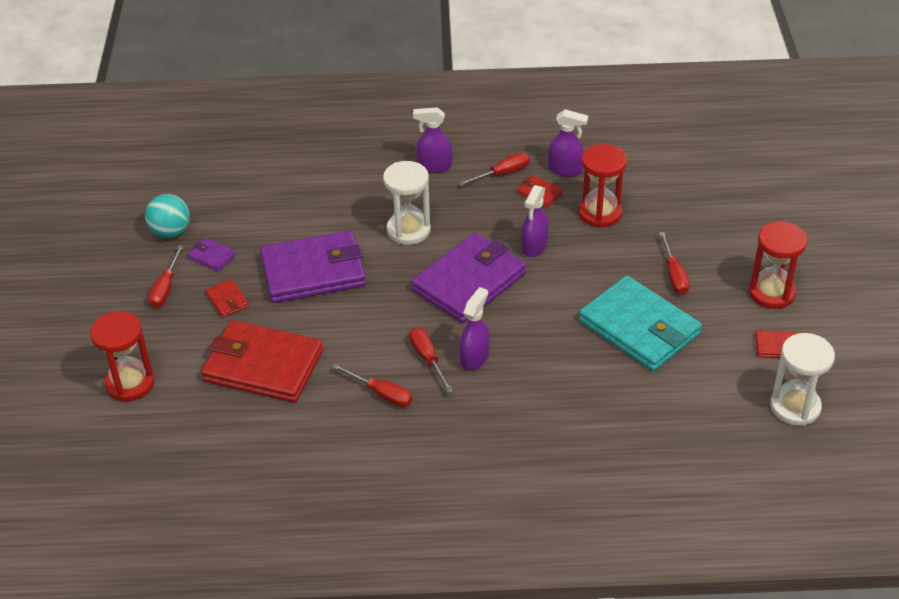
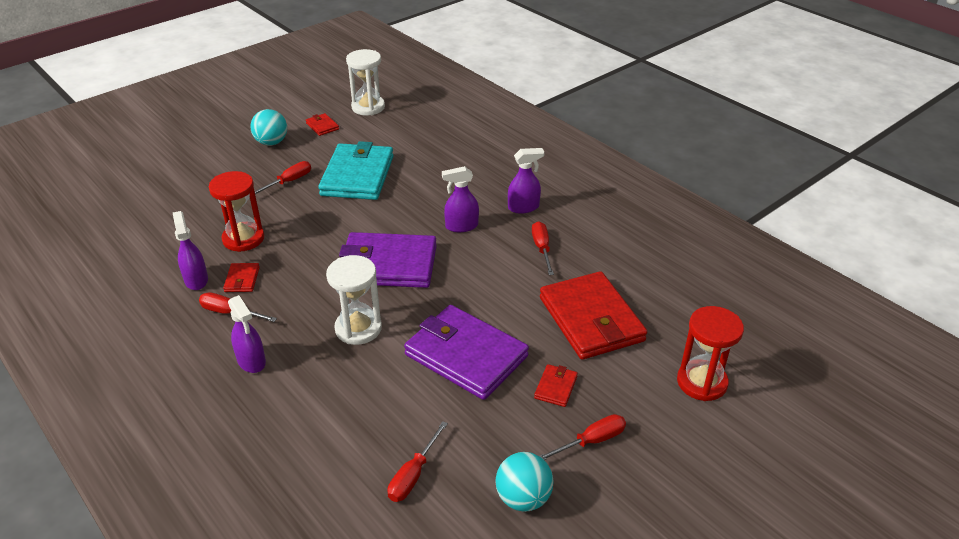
camera: 130 degrees left, 5 degrees down
purple wallet [188,238,236,272] -> none
red screwdriver [409,327,453,393] -> red screwdriver moved to [387,421,448,502]
purple spray bottle [521,185,549,257] -> purple spray bottle moved to [508,148,544,214]
red hourglass [748,221,807,309] -> turquoise ball [251,109,287,146]

